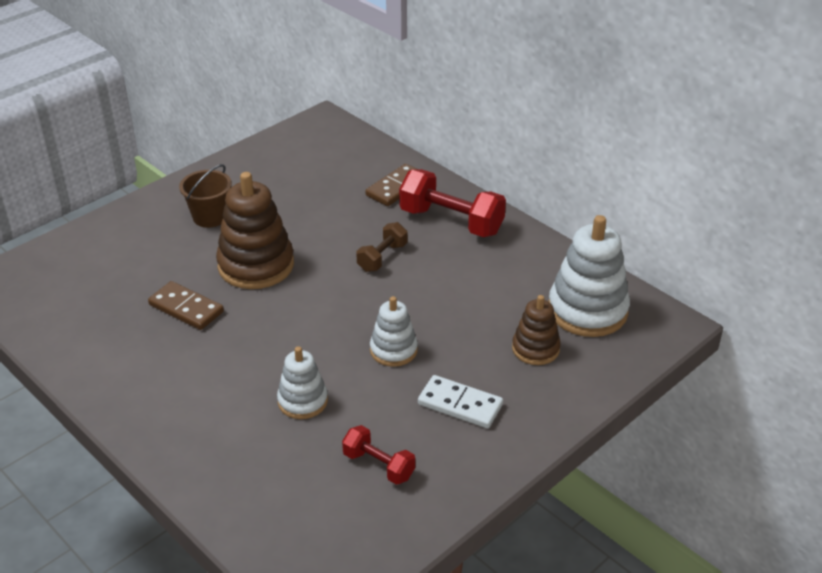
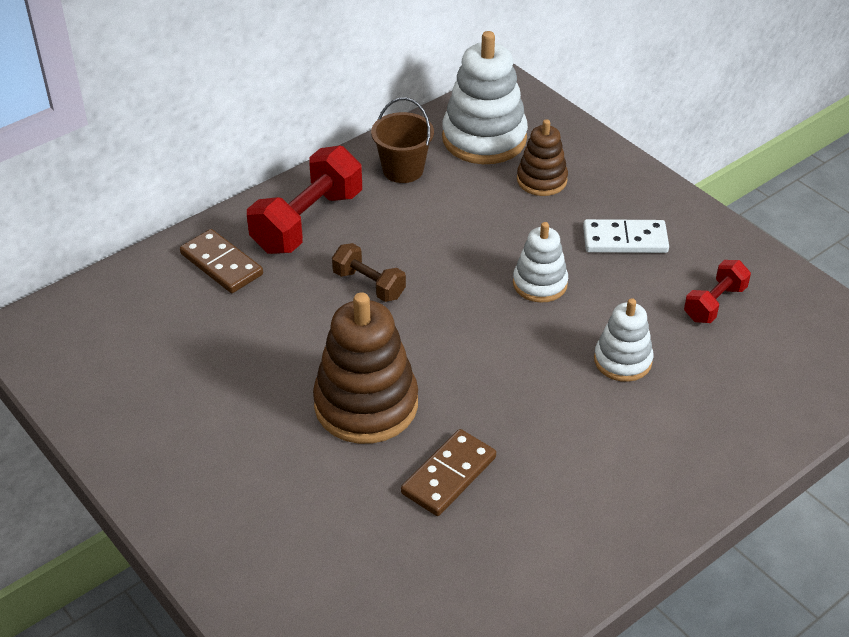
camera: 85 degrees left, 5 degrees up
brown bucket [179,164,232,228] -> brown bucket moved to [371,98,434,183]
white domino [418,375,503,428] -> white domino turned 60 degrees clockwise [583,219,669,253]

